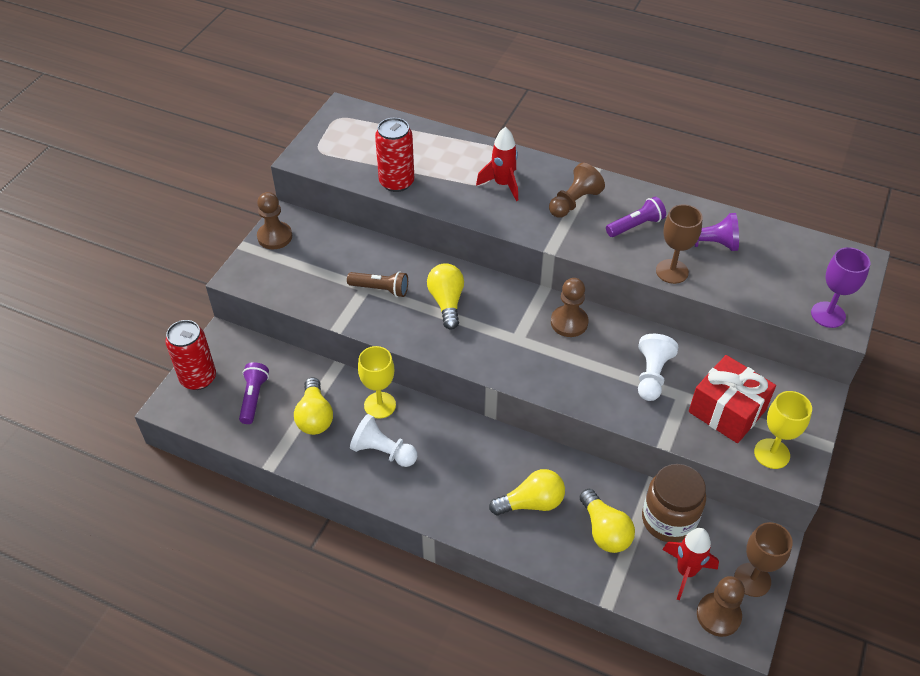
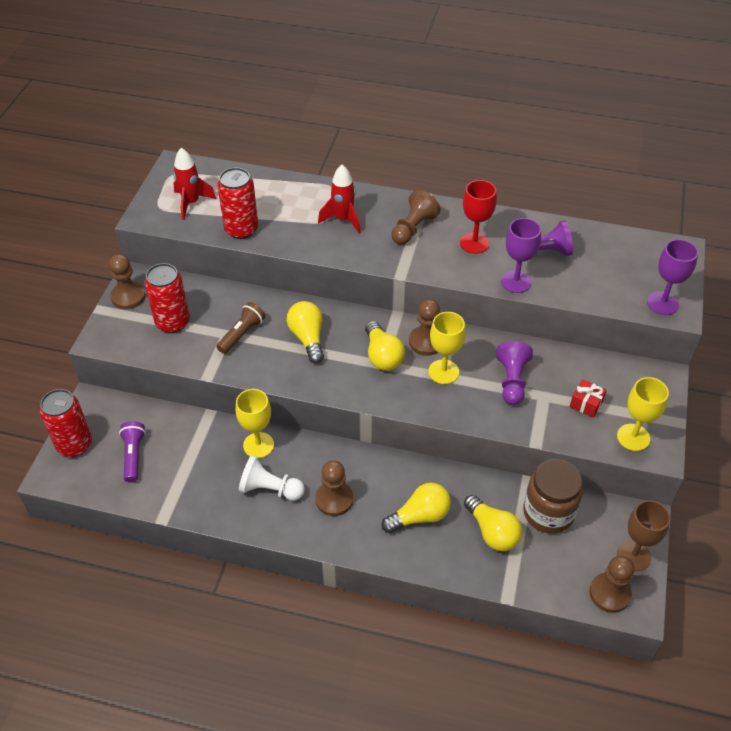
camera: 10 degrees left, 0 degrees up
yellow light bulb [294,377,333,435] -> yellow light bulb moved to [365,321,405,371]
brown flashlight [347,271,408,297] -> brown flashlight turned 60 degrees counterclockwise [216,302,265,354]
purple flashlight [606,196,666,237] -> red goblet [460,180,497,254]
white pawn [638,334,678,401] -> purple pawn [496,341,533,405]
brown goblet [656,204,703,284] -> purple goblet [501,218,541,293]
red rocket [662,528,719,600] -> red rocket moved to [173,148,216,220]
red gift [689,355,776,443] -> red gift [570,379,606,418], size x0.48
none -> red can [145,263,190,333]
none -> brown pawn [315,460,353,516]
none -> yellow goblet [428,312,465,384]

